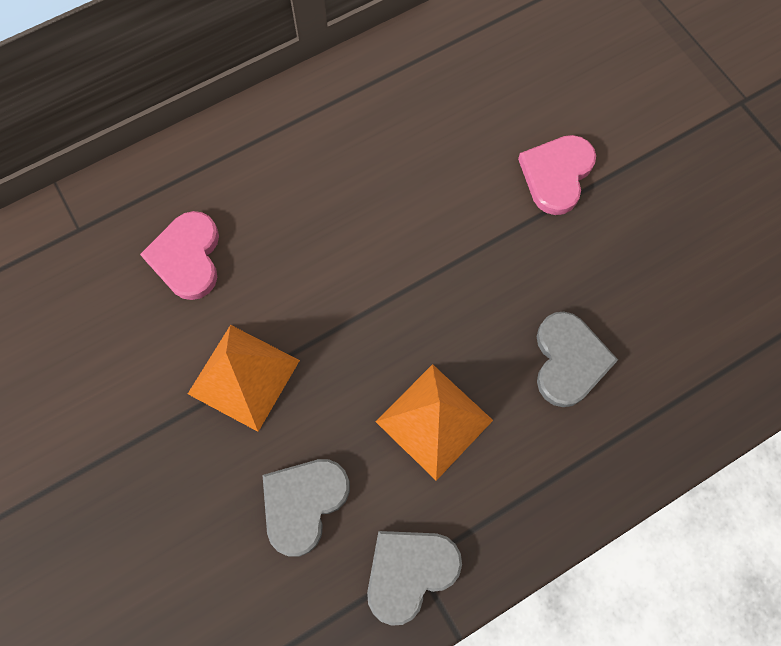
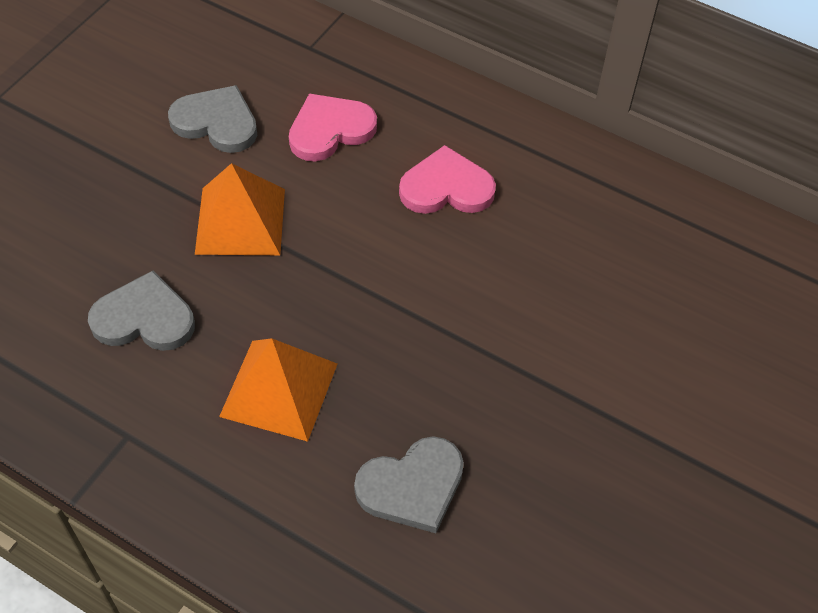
camera: 60 degrees right, 15 degrees down
grey heart [367,531,462,626] -> grey heart moved to [168,85,257,153]
pink heart [518,135,596,215] -> pink heart moved to [399,145,496,214]

